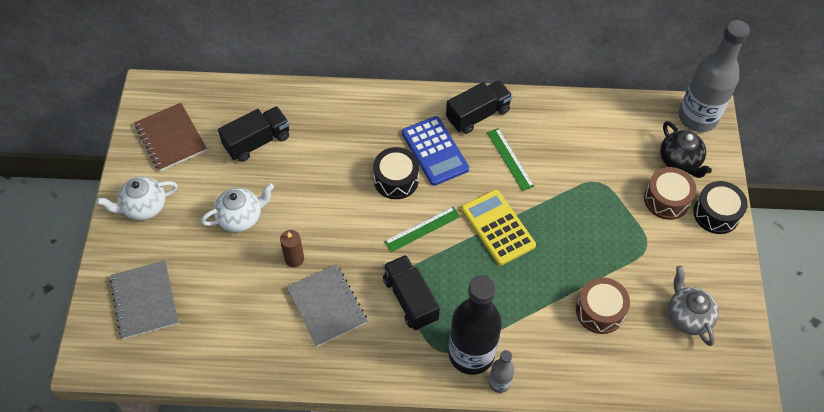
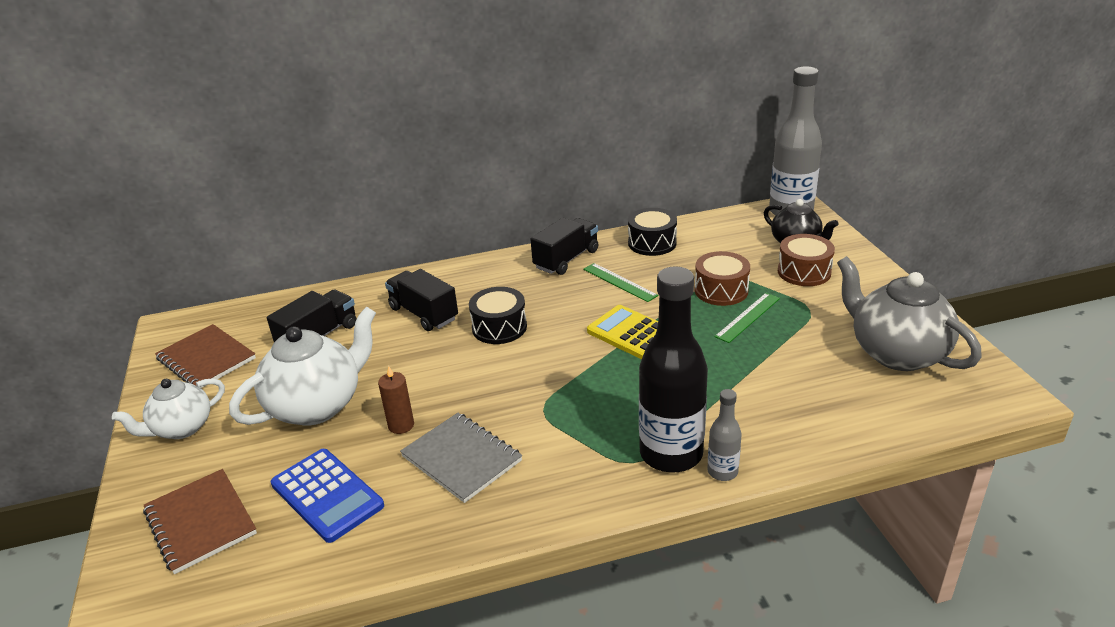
camera: 15 degrees left, 25 degrees down
grey notebook [110,261,179,339] -> brown notebook [143,469,257,574]
white teapot [201,183,274,232] -> white teapot [229,307,376,426], size x1.62
black truck [383,255,440,330] -> black truck moved to [385,269,458,331]
green ruler [384,207,460,252] -> green ruler moved to [715,293,780,343]
blue calculator [402,116,469,186] -> blue calculator moved to [271,449,384,543]
brown drum [576,278,630,334] -> brown drum moved to [695,251,750,306]
grey teapot [668,266,719,346] -> grey teapot [837,256,982,371], size x1.62
black drum [693,181,748,234] -> black drum moved to [628,208,677,256]

